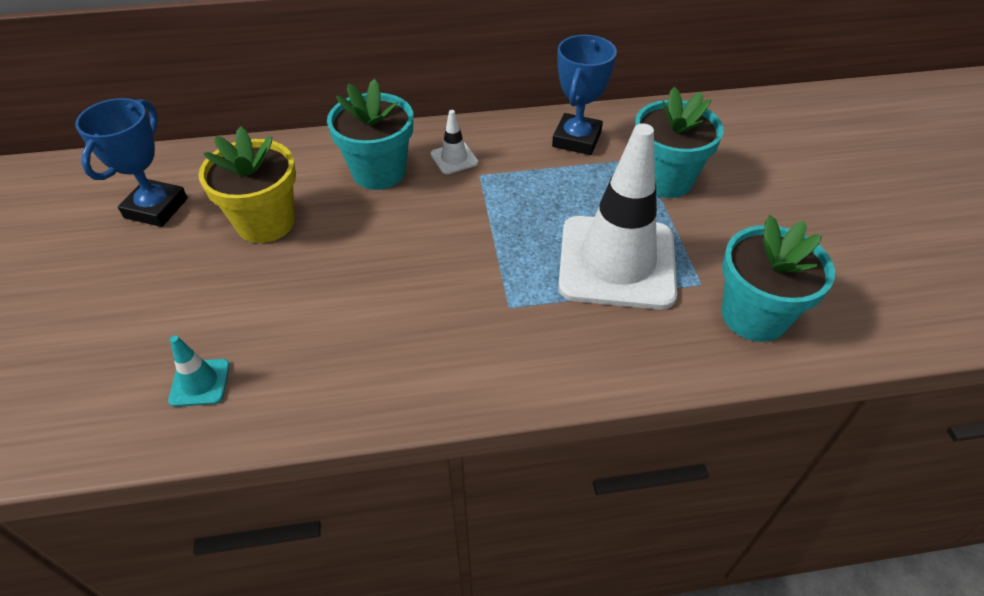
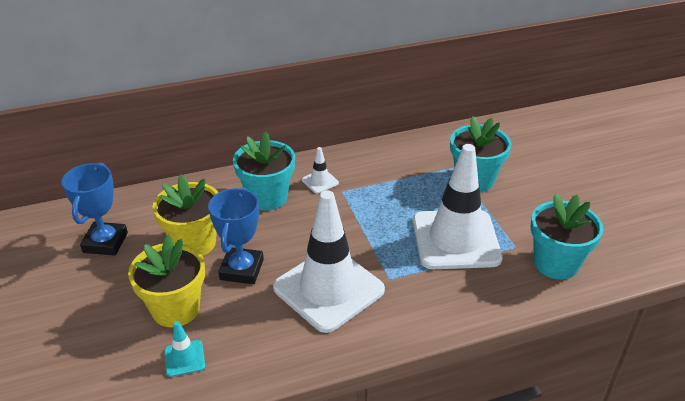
camera: 10 degrees left, 10 degrees down
blue trophy [552,35,617,155] -> blue trophy moved to [208,187,264,284]
none -> yellow flower pot [128,235,205,327]
none -> white traffic cone [273,190,385,333]

